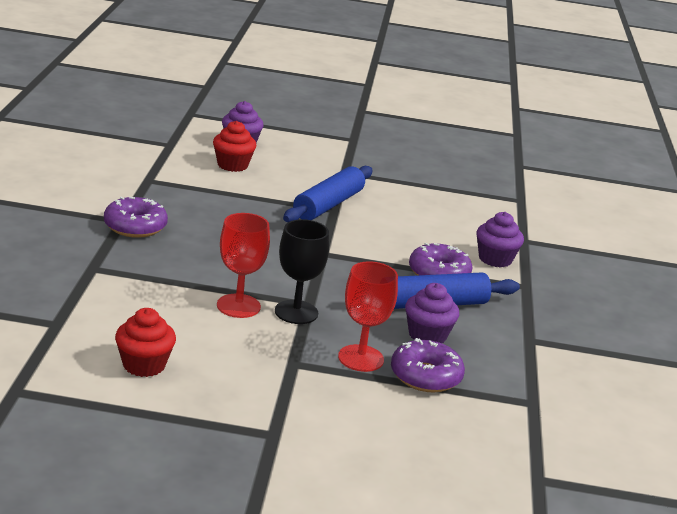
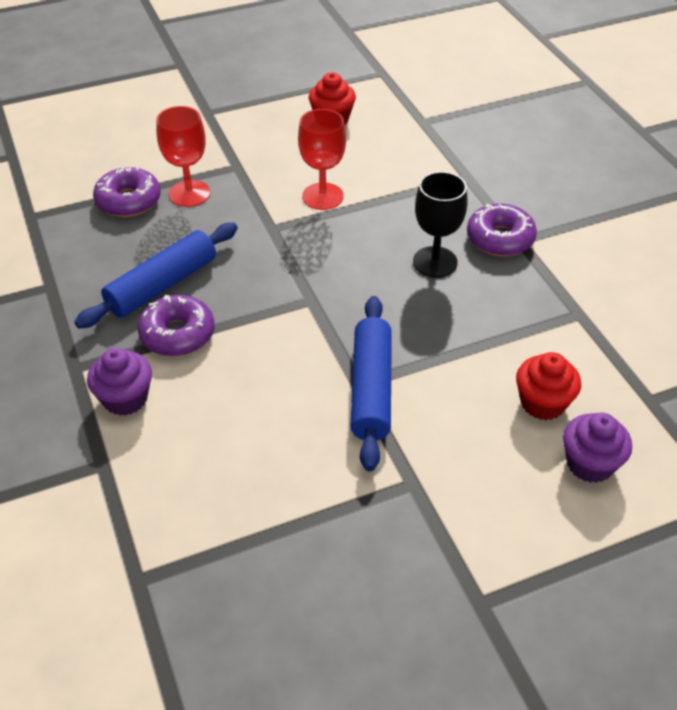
camera: 155 degrees right, 20 degrees up
black goblet [275,219,329,324] -> black goblet moved to [413,171,467,278]
purple cupcake [405,283,459,343] -> none

